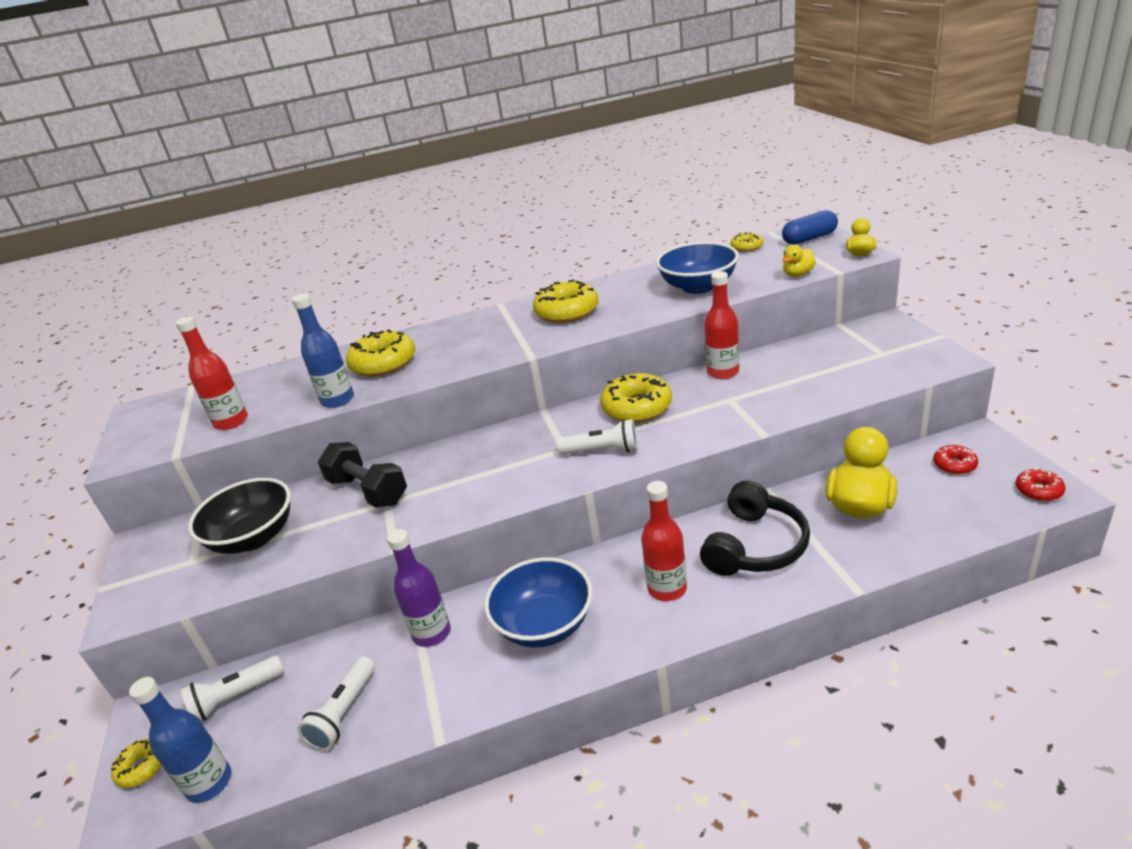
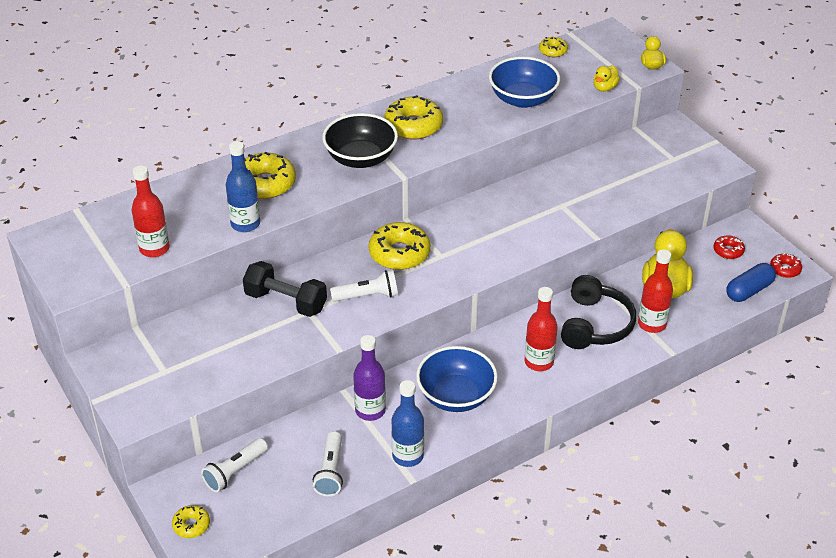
camera: 20 degrees left, 10 degrees up
blue bottle [129,677,231,803] -> blue bottle moved to [391,380,424,467]
black bowl [188,478,291,554] -> black bowl moved to [322,113,398,168]
white flashlight [557,419,638,455] -> white flashlight moved to [330,270,398,302]
yellow donut [600,373,672,423] -> yellow donut moved to [369,222,430,270]
red bottle [704,271,739,379] -> red bottle moved to [638,249,673,333]
blue capsule [782,210,838,245] -> blue capsule moved to [726,263,776,302]

